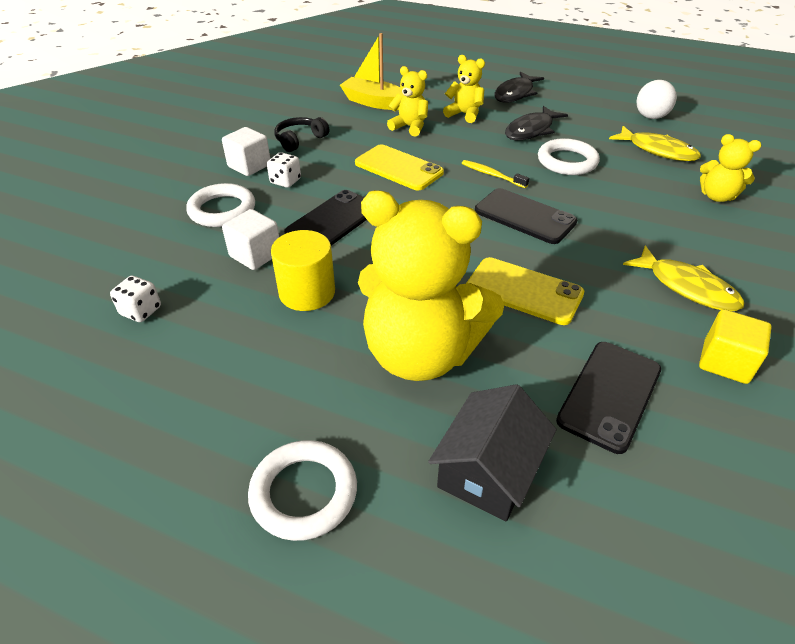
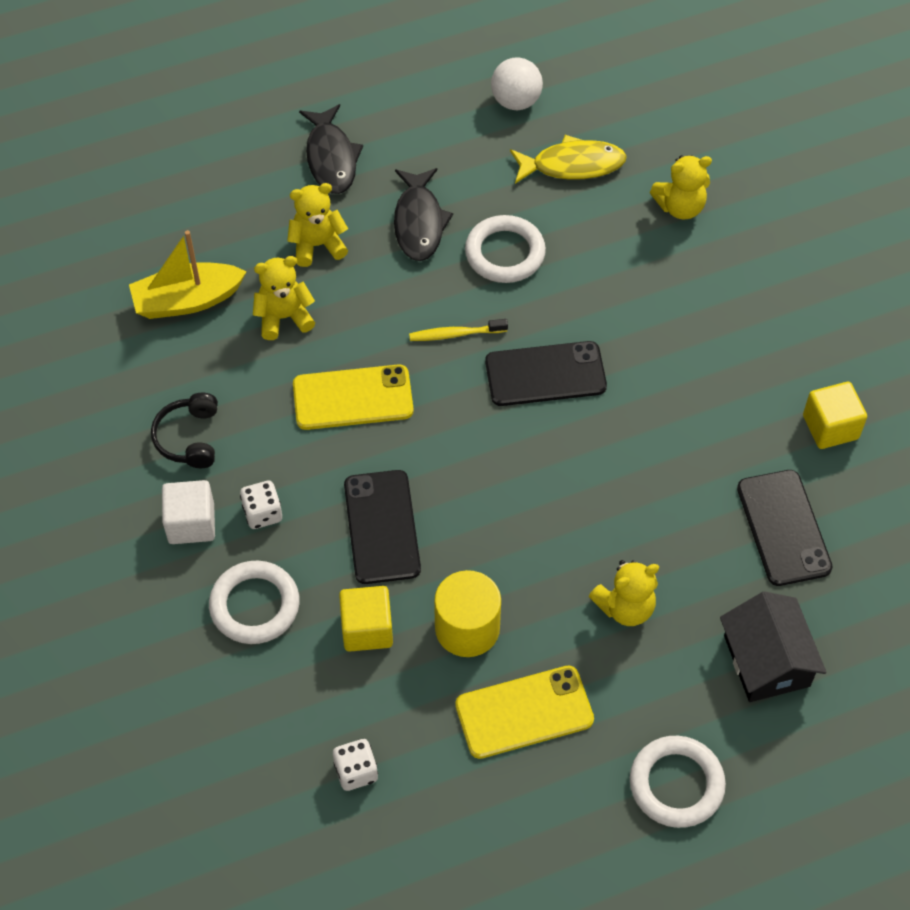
camera: 45 degrees left, 15 degrees up
white cube [222,209,279,270] -> yellow cube [339,586,393,652]
yellow teddy bear [358,190,504,381] -> yellow teddy bear [589,560,659,626], size x0.47
yellow phone [467,257,584,325] -> yellow phone moved to [455,666,594,759]
yellow fish [623,245,744,311] -> none

